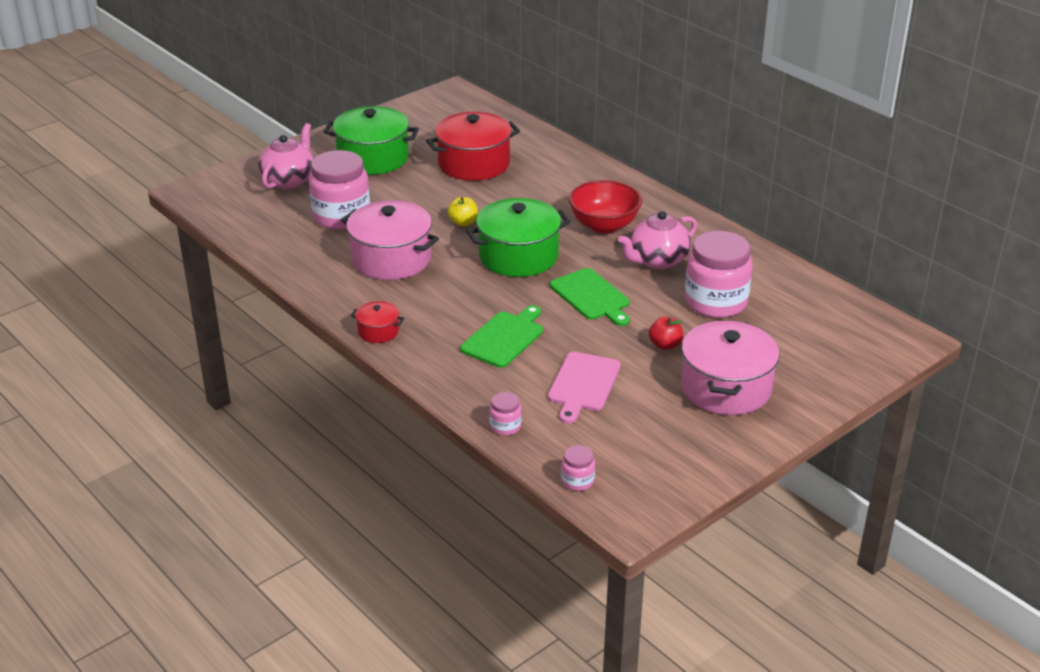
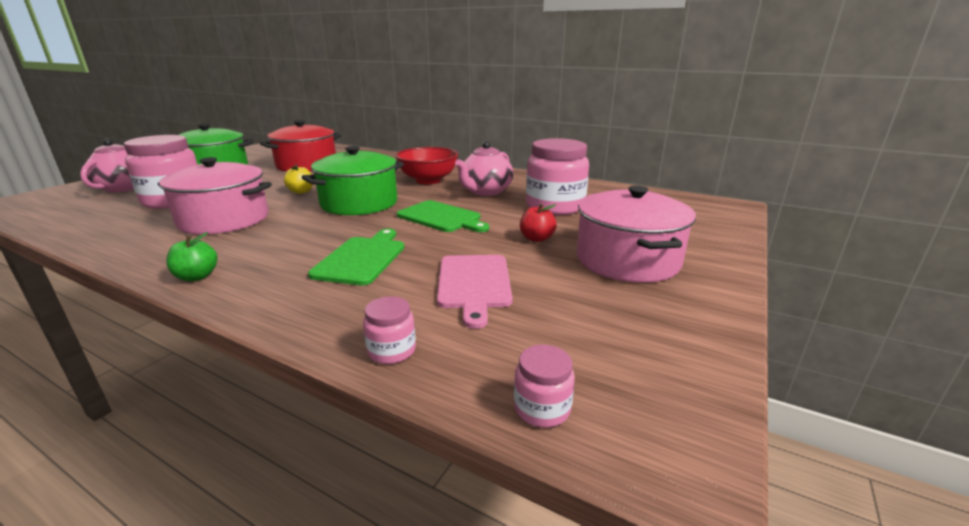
camera: 20 degrees left, 10 degrees down
red pot [351,301,404,343] -> green apple [166,232,217,281]

